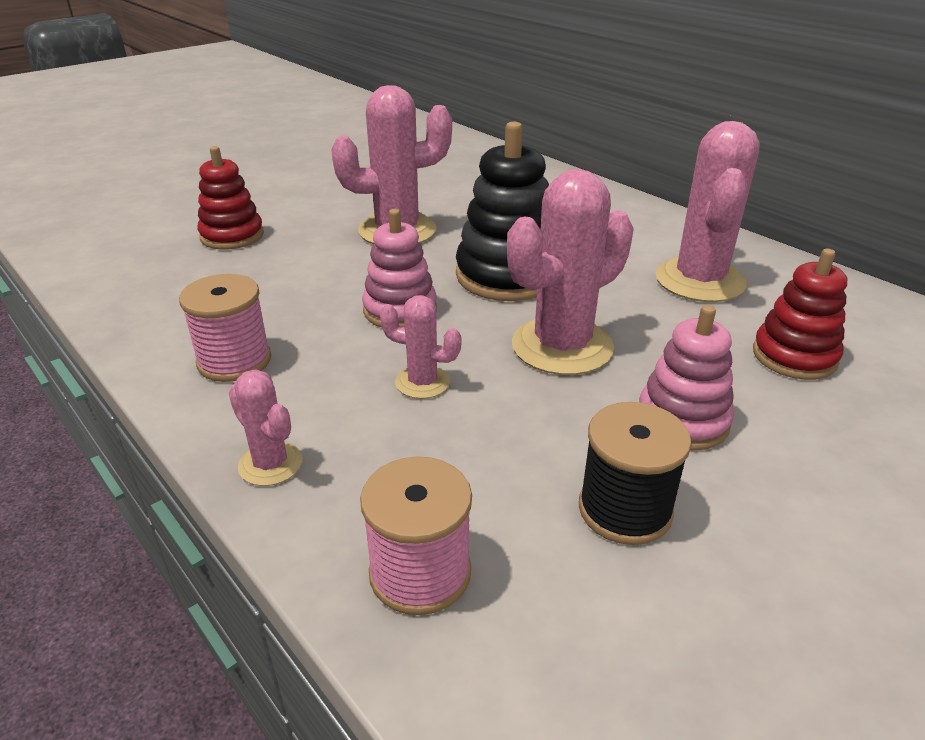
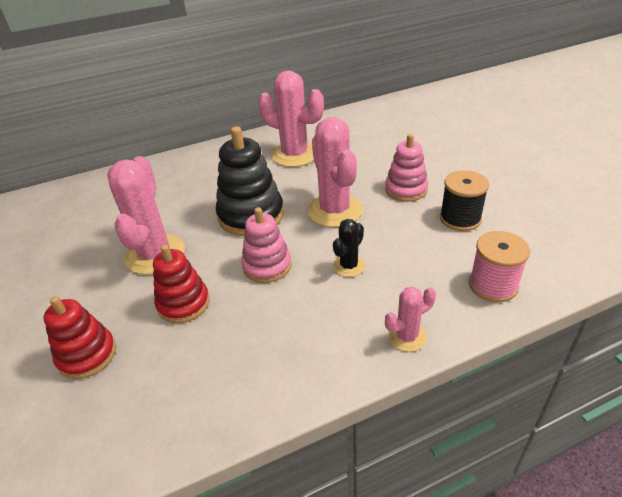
camera: 70 degrees left, 5 degrees up
pink spool [179,274,271,382] -> none
pink cactus [380,295,462,399] -> black cactus [333,219,365,277]
red stacking toy [753,249,847,380] -> red stacking toy moved to [153,244,210,323]

